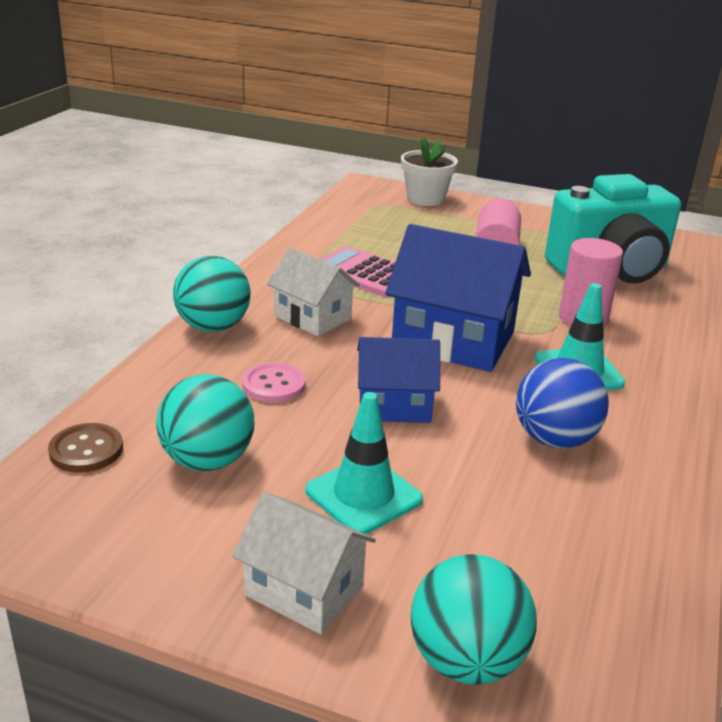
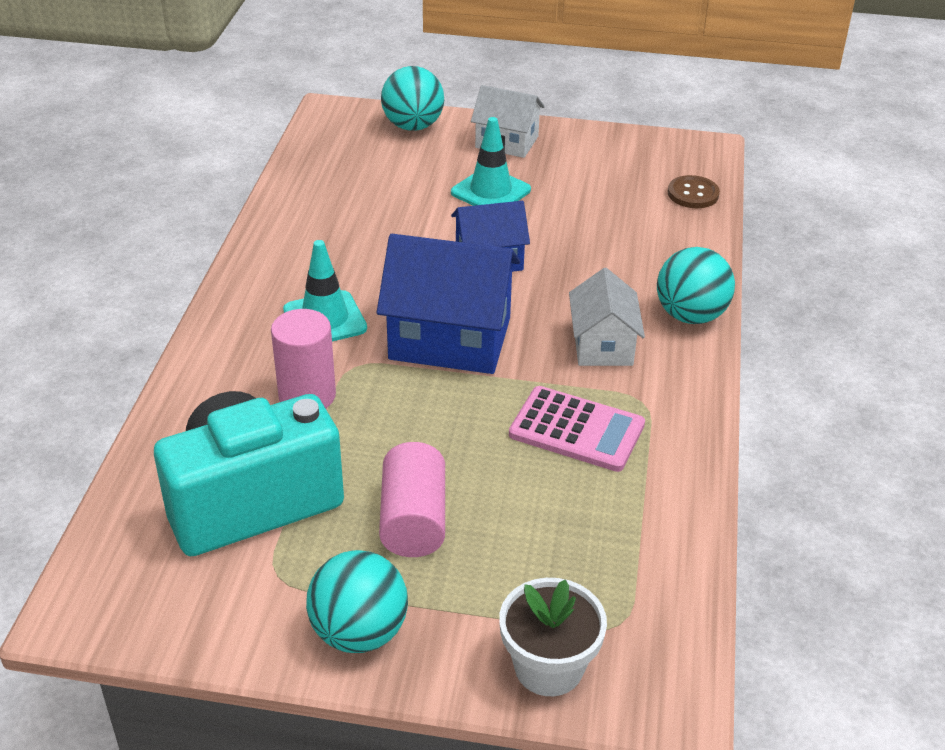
camera: 170 degrees right, 10 degrees up
turquoise ball [156,374,254,471] -> turquoise ball moved to [306,550,408,653]
pink button [242,363,305,403] -> none
white house [267,247,360,336] -> white house turned 60 degrees clockwise [569,268,645,366]
blue ball [516,358,609,449] -> none

